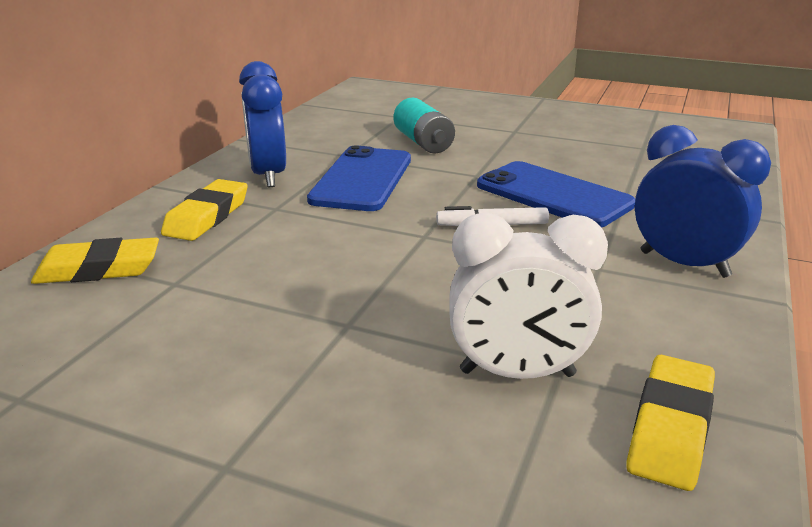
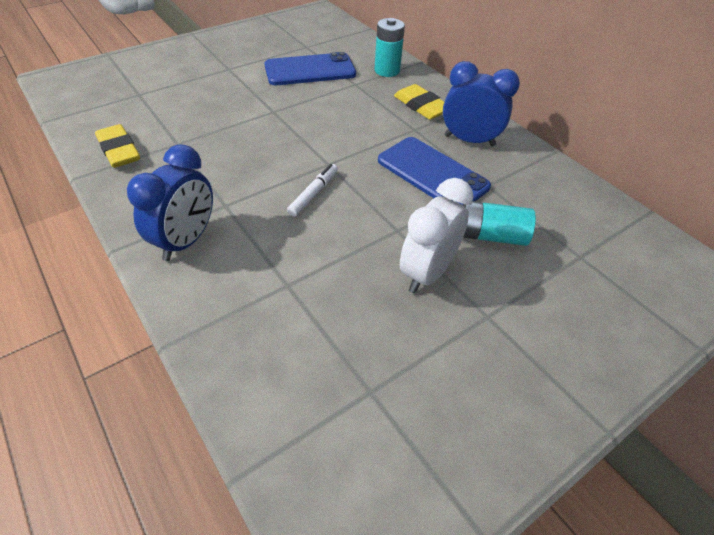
camera: 120 degrees right, 20 degrees up
yellow eraser [31,238,159,284] -> turquoise battery [374,18,405,77]
white clock [449,213,608,379] -> white clock moved to [400,178,473,293]
blue phone [477,161,635,228] -> blue phone moved to [264,52,356,85]
blue clock [635,125,771,278] -> blue clock turned 45 degrees counterclockwise [127,144,213,261]

